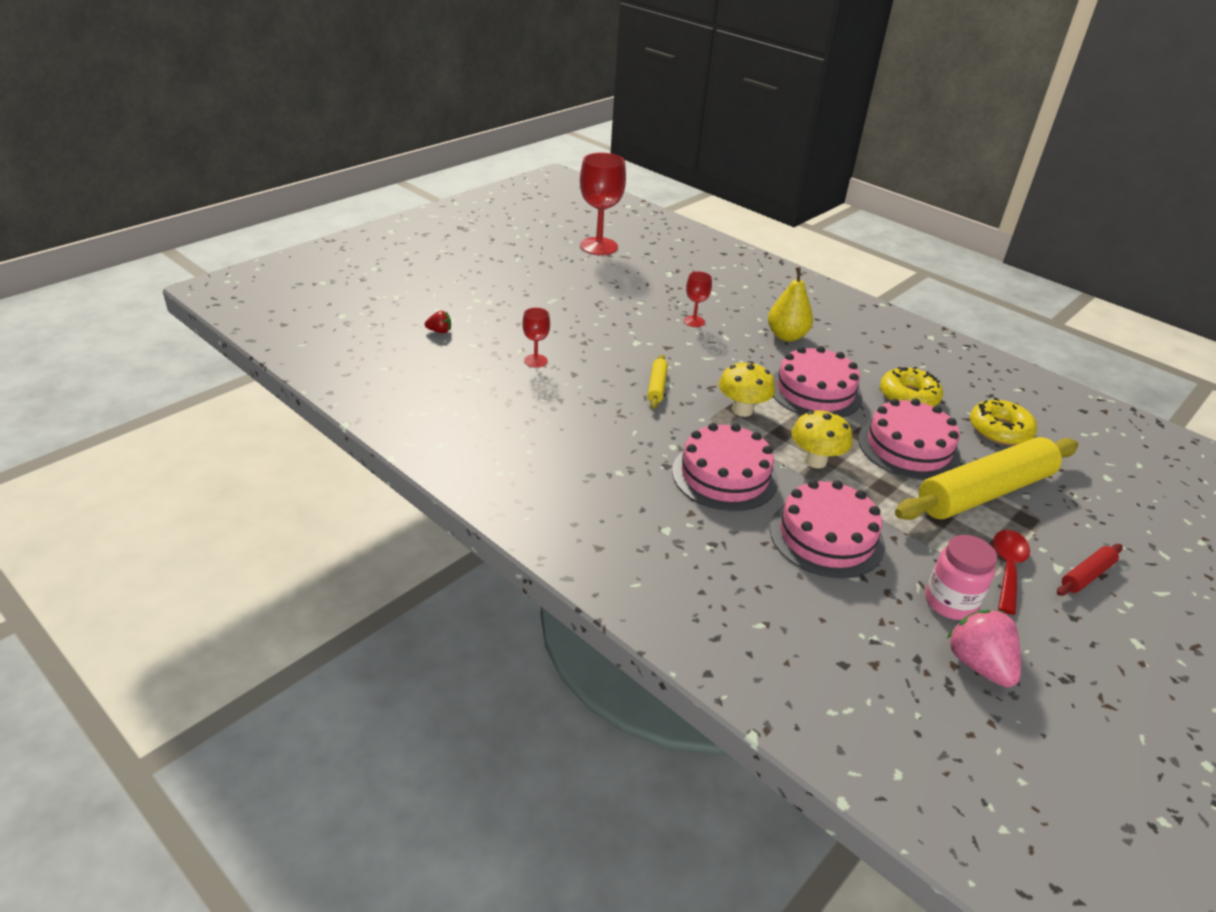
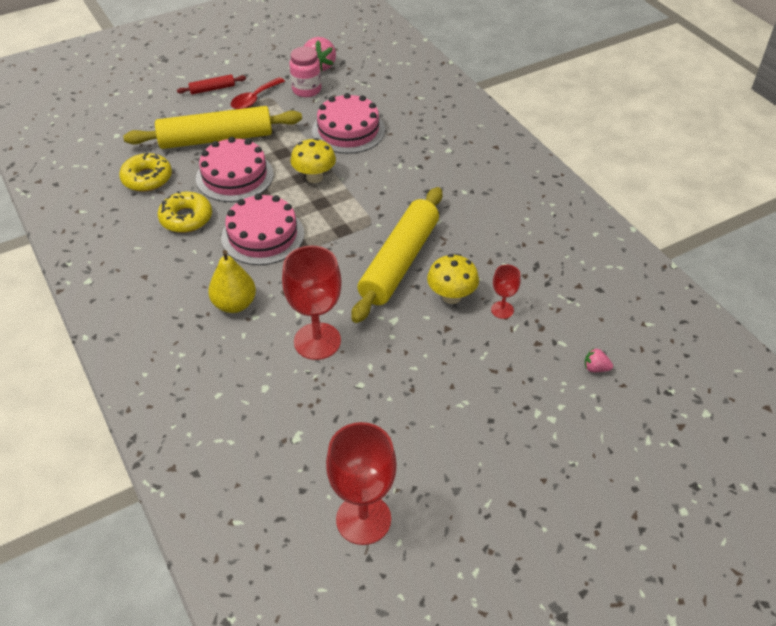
camera: 160 degrees left, 10 degrees up
red strawberry [425,311,451,333] -> pink strawberry [585,348,613,372]
yellow rolling pin [647,354,668,409] -> yellow rolling pin [351,187,442,323], size x2.35
pink cake [672,423,778,511] -> none
red goblet [684,271,712,327] -> red goblet [282,246,342,360], size x2.01
yellow mushroom [719,361,775,417] -> yellow mushroom moved to [427,254,479,304]

